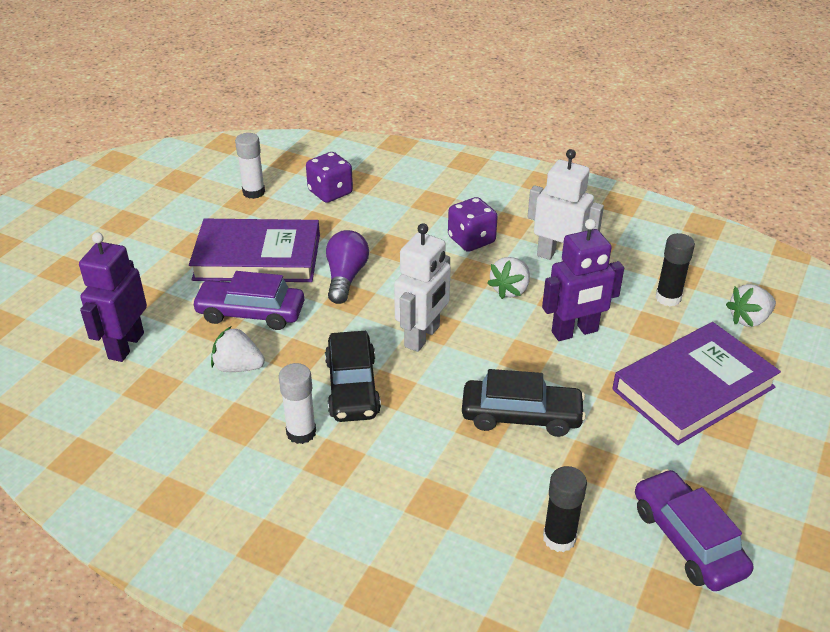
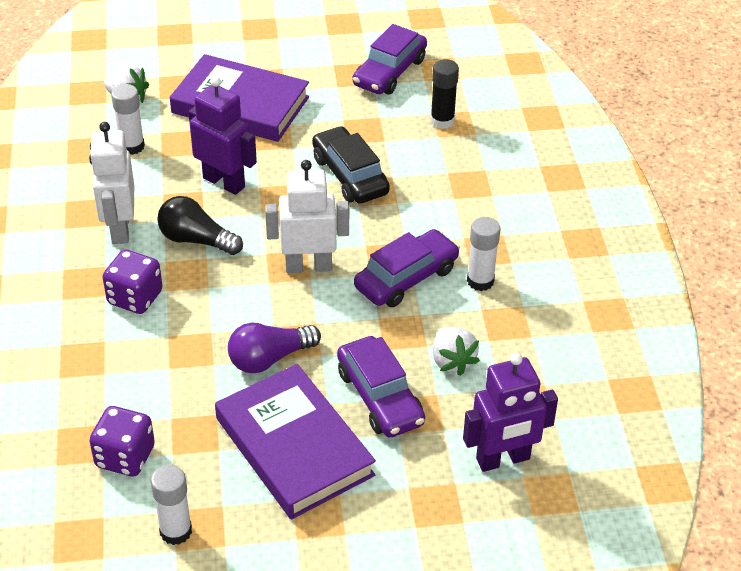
camera: 125 degrees left, 5 degrees up
black car [325,331,381,422] -> purple car [354,229,460,307]
white strawberry [487,257,530,299] -> black light bulb [157,196,243,255]
black glue stick [655,233,695,306] -> white glue stick [111,84,145,155]

